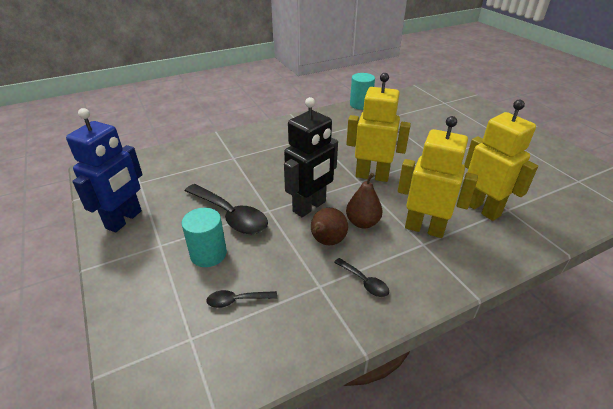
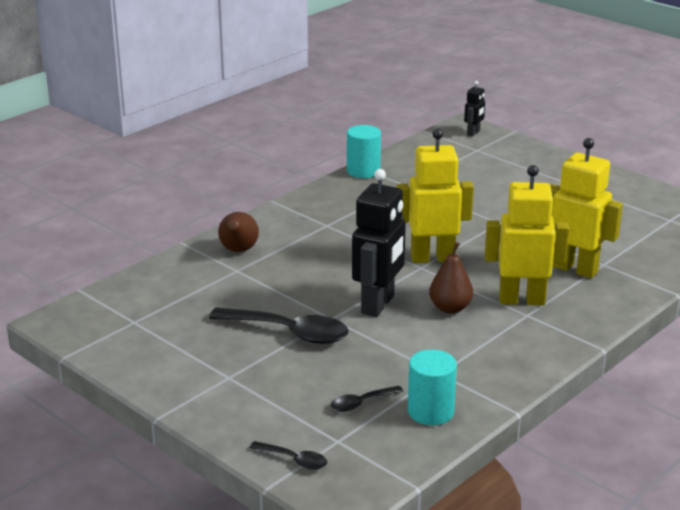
camera: 20 degrees left, 10 degrees down
blue robot [66,108,143,232] -> none
turquoise cylinder [181,208,227,267] -> turquoise cylinder moved to [408,350,457,425]
brown pear [311,208,348,245] -> brown pear moved to [218,212,259,252]
black spoon [334,258,389,297] -> black spoon moved to [250,441,327,470]
none -> black robot [464,81,485,137]

